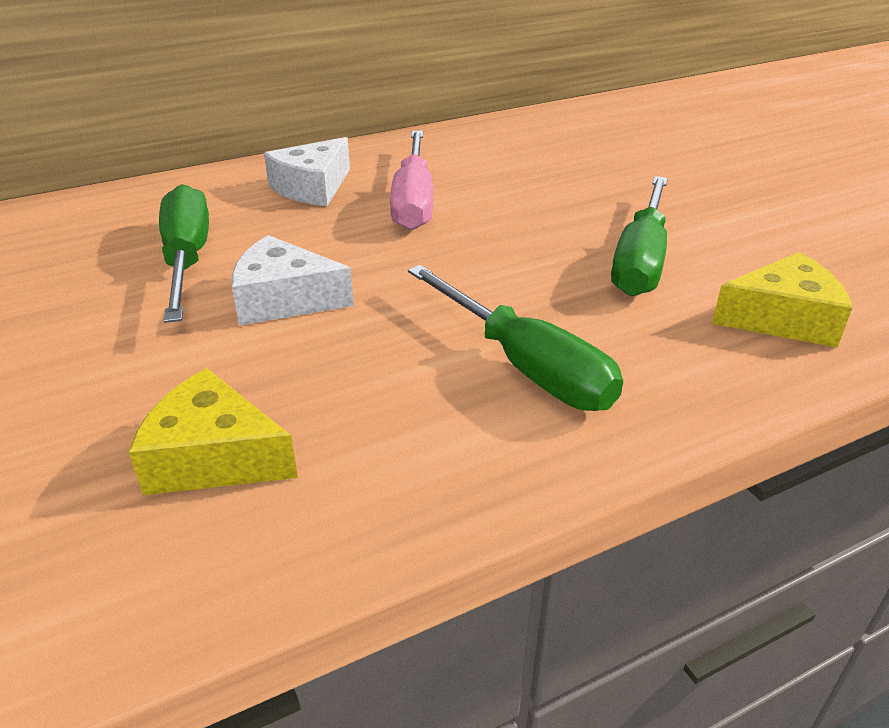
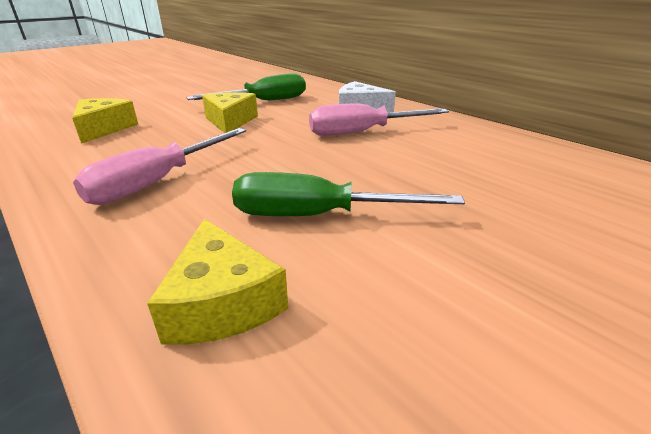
camera: 75 degrees right, 5 degrees down
white cheese [232,235,354,326] -> yellow cheese [202,92,258,133]
green screwdriver [408,265,623,411] -> pink screwdriver [73,128,246,205]

